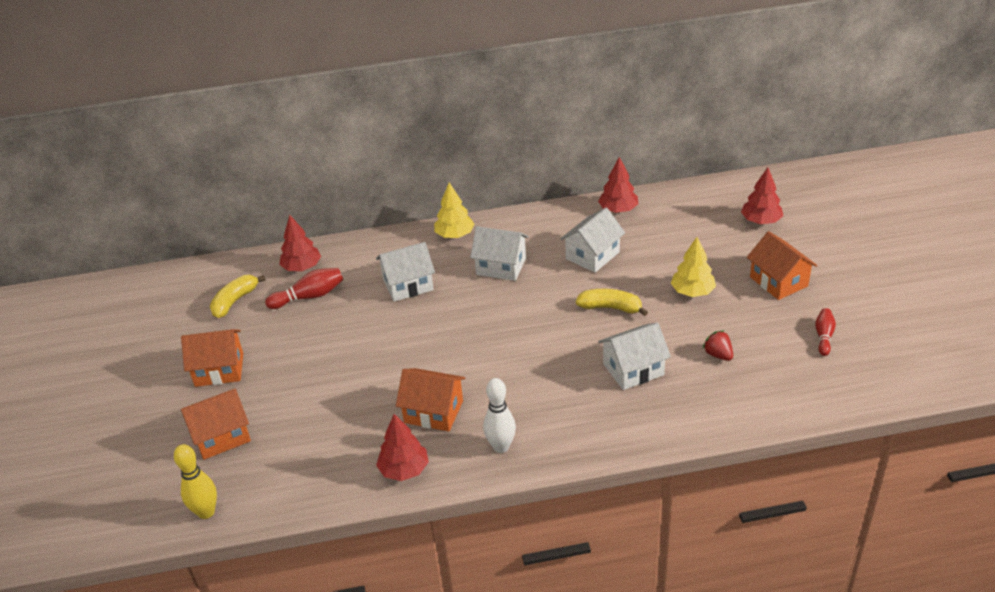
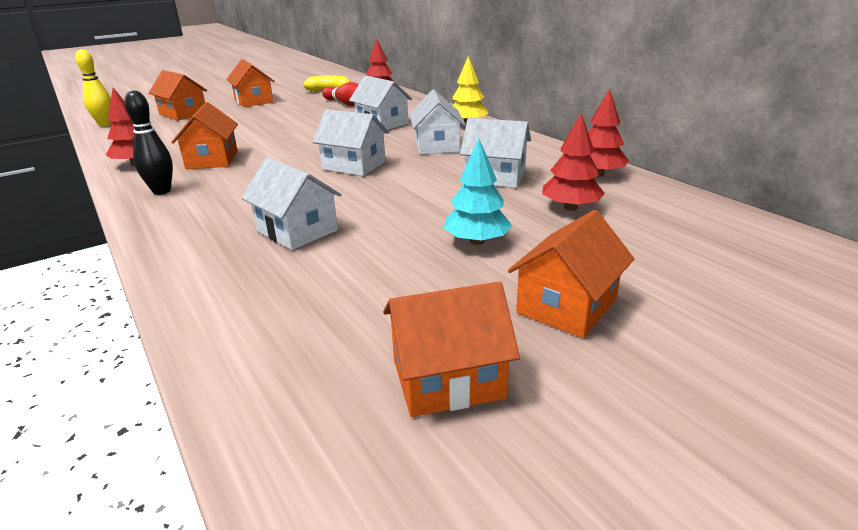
camera: 65 degrees right, 10 degrees down
white bowling pin [483,378,516,453] -> black bowling pin [124,90,173,195]
yellow banana [576,289,648,316] -> none
yellow tree [671,237,716,297] -> turquoise tree [444,139,512,245]
red strawberry [702,330,733,361] -> none
red tree [741,167,783,224] -> red tree moved to [542,113,605,211]
red bowling pin [815,308,836,356] -> orange house [383,282,520,417]
none -> white house [312,109,389,176]

